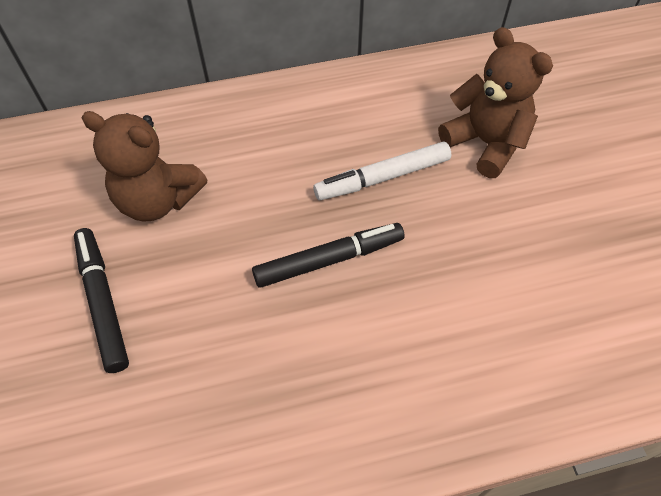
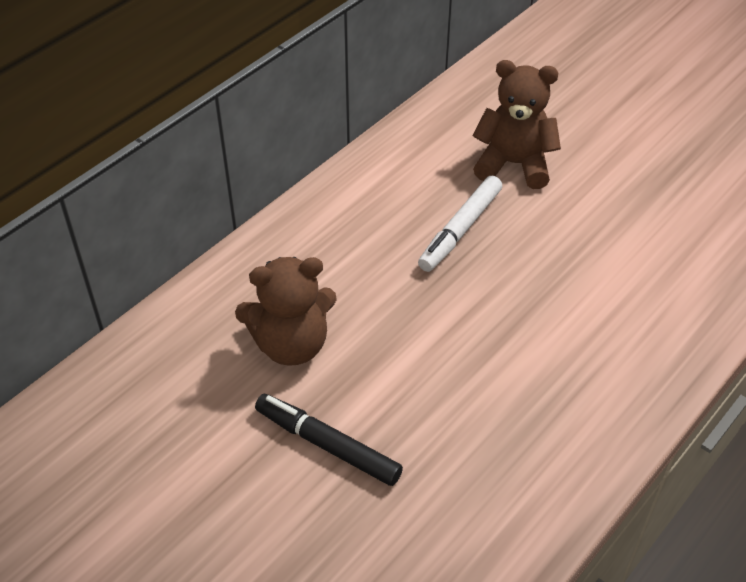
camera: 35 degrees left, 10 degrees down
black marker [252,223,404,288] -> none

